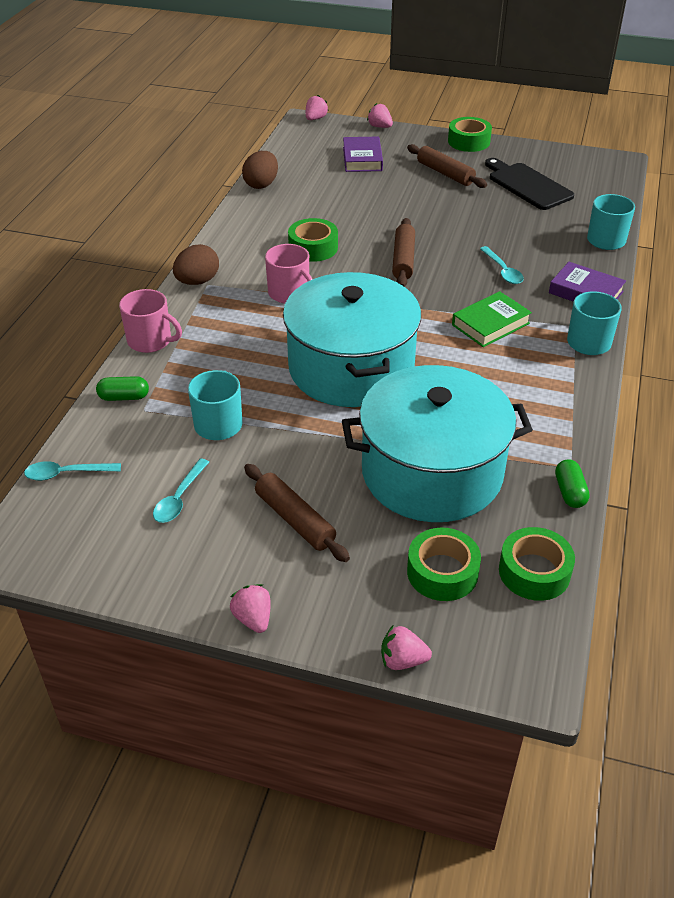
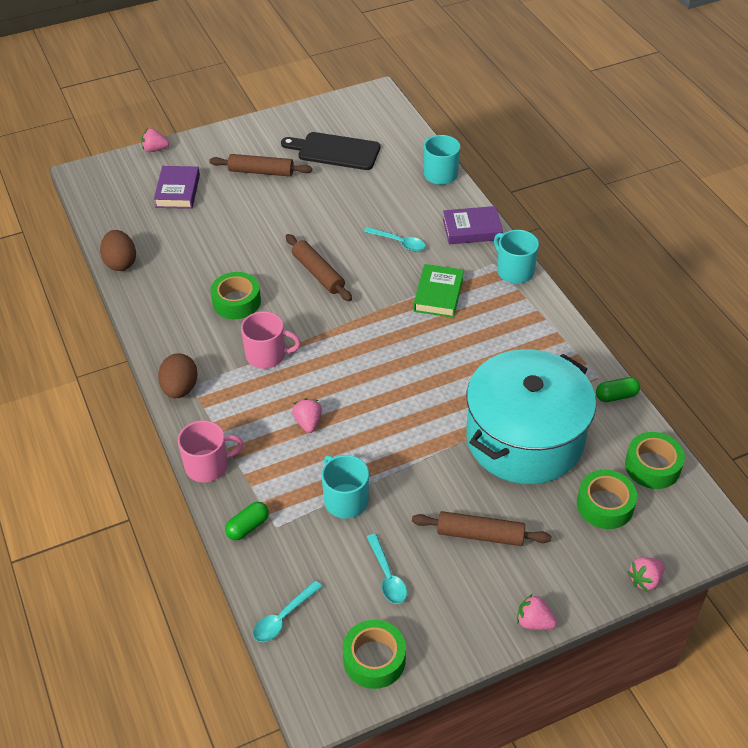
camera: 40 degrees left, 5 degrees up
turquoise pot [283,272,421,407] -> none
pink strawberry [306,95,329,120] -> pink strawberry moved to [292,398,322,433]
purple book [343,136,383,172] -> purple book turned 45 degrees clockwise [154,166,200,209]
green tape [448,117,492,152] -> green tape moved to [343,620,406,689]
green capsule [555,459,590,508] -> green capsule turned 60 degrees counterclockwise [596,377,640,402]

